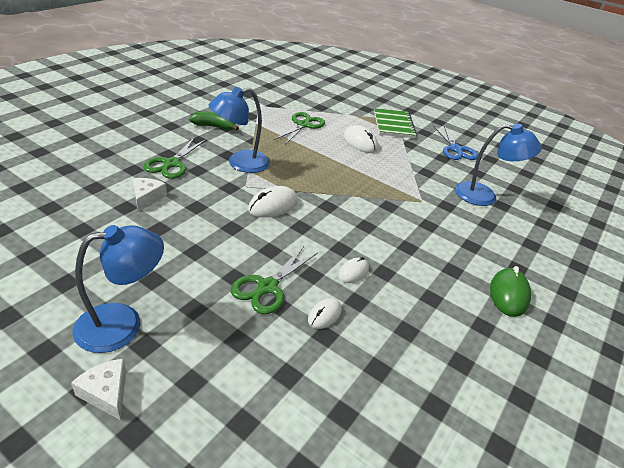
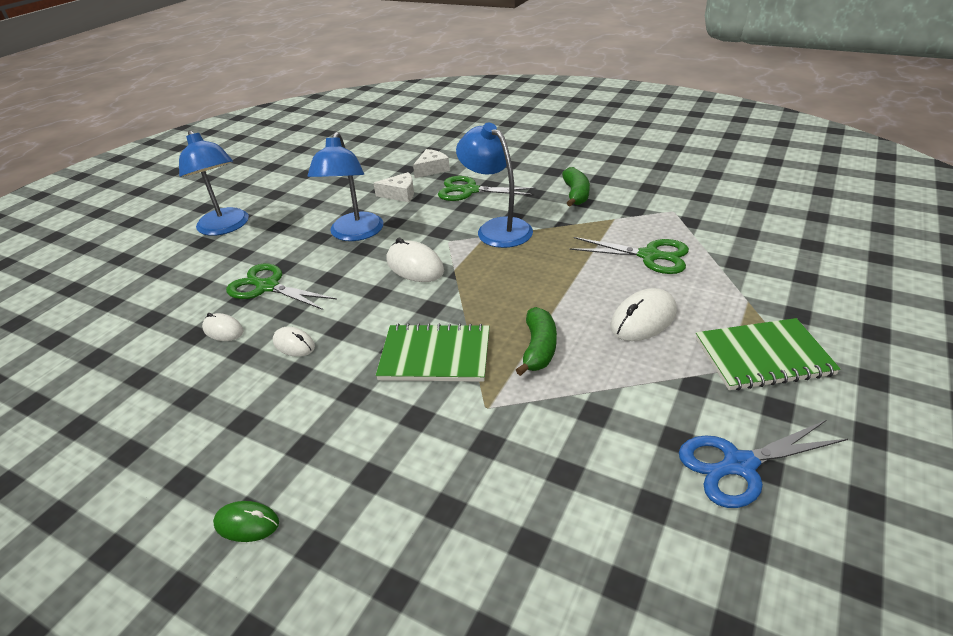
camera: 90 degrees right, 0 degrees up
white cheese [71,359,126,420] -> white cheese moved to [413,149,450,178]
blue lamp [455,124,542,206] -> blue lamp moved to [308,132,383,241]
green mouse [490,266,531,317] -> green mouse [213,501,279,542], size x0.61
none -> green notebook [376,323,490,382]
none -> green banana [516,307,557,376]

